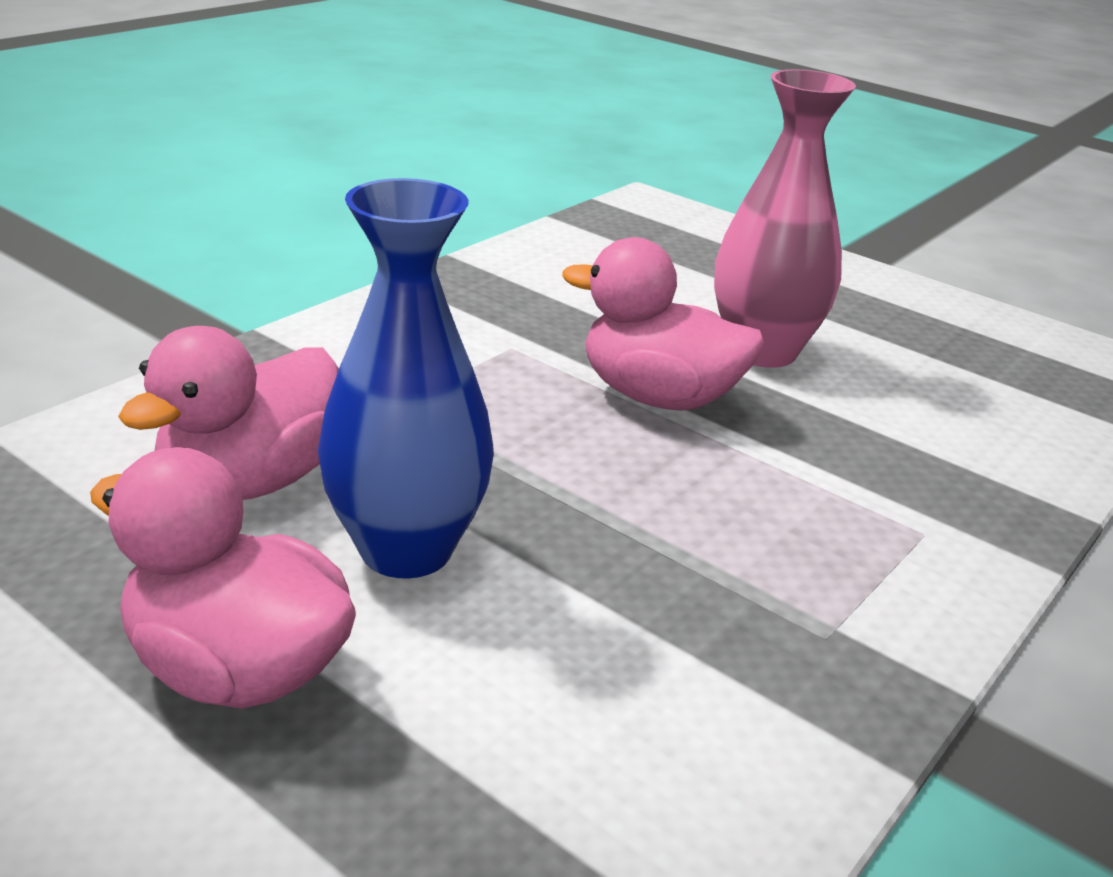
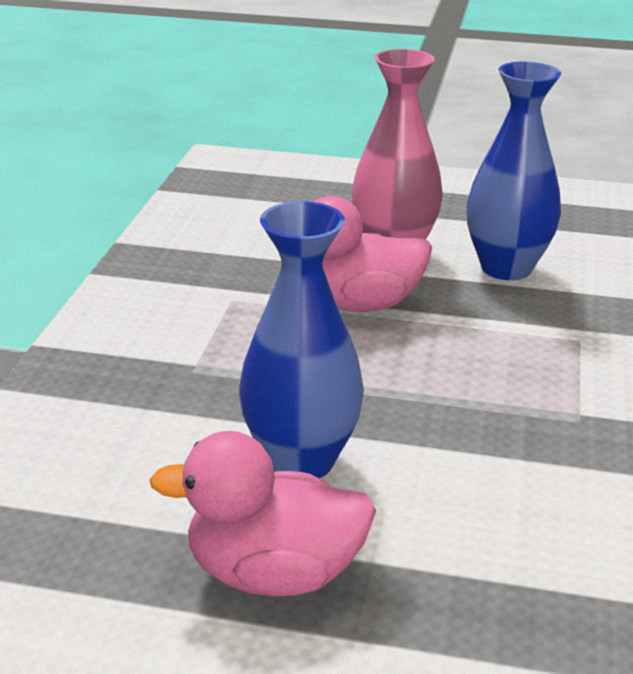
camera: 25 degrees left, 0 degrees up
pink duck [118,326,339,500] -> none
none -> blue vase [467,61,561,280]

